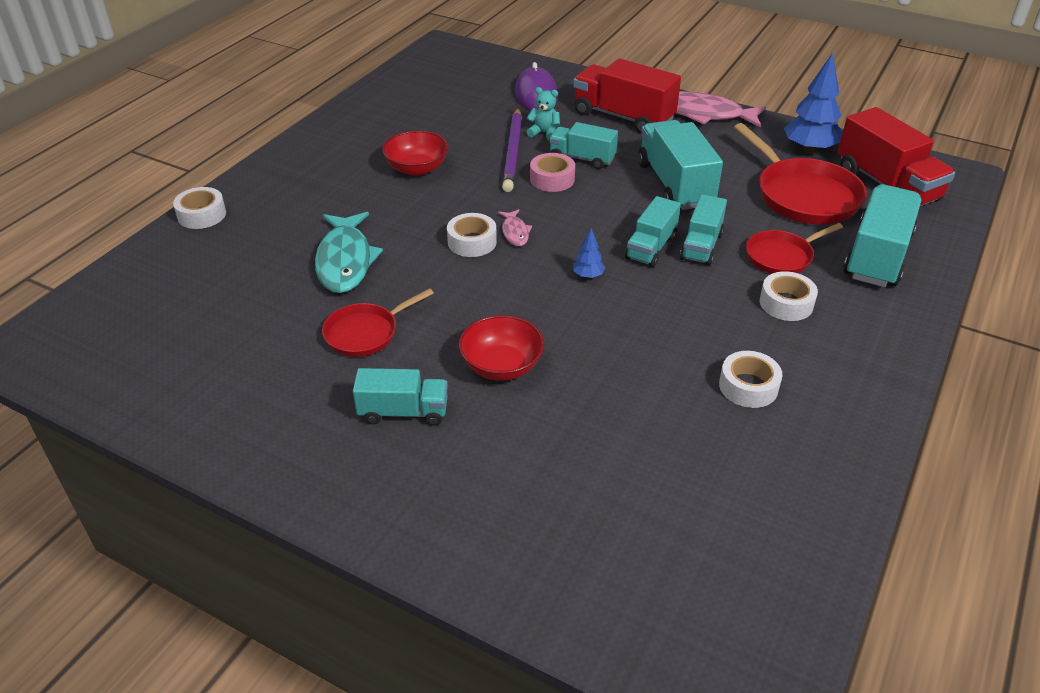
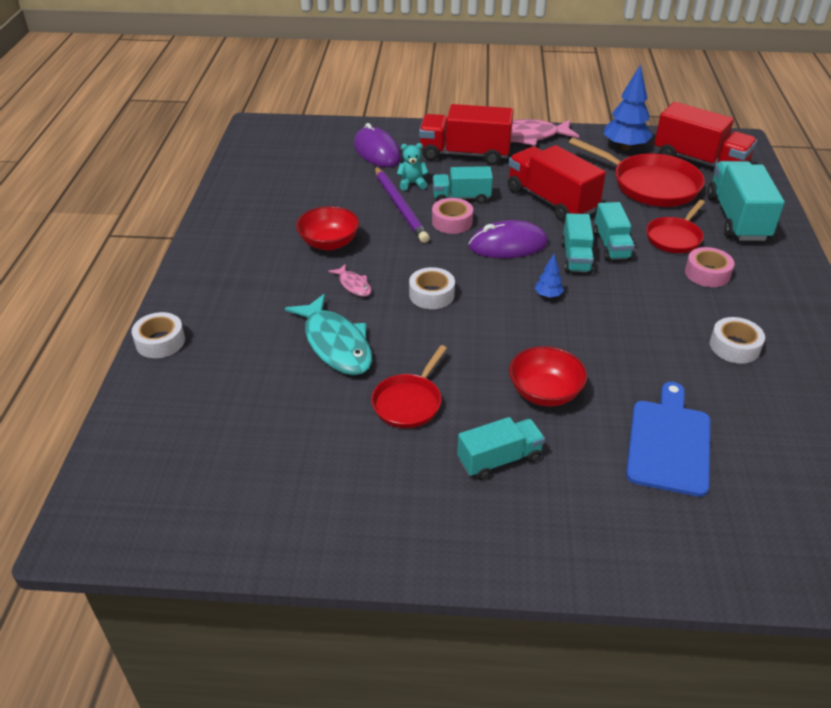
camera: 25 degrees left, 0 degrees up
pink fish [498,209,532,246] -> pink fish moved to [328,264,371,297]
turquoise truck [638,120,723,210] -> red truck [508,145,606,222]
white tape [760,271,818,321] -> pink tape [685,247,734,287]
none -> purple mouse [469,220,548,258]
none -> blue cutting board [626,382,710,497]

